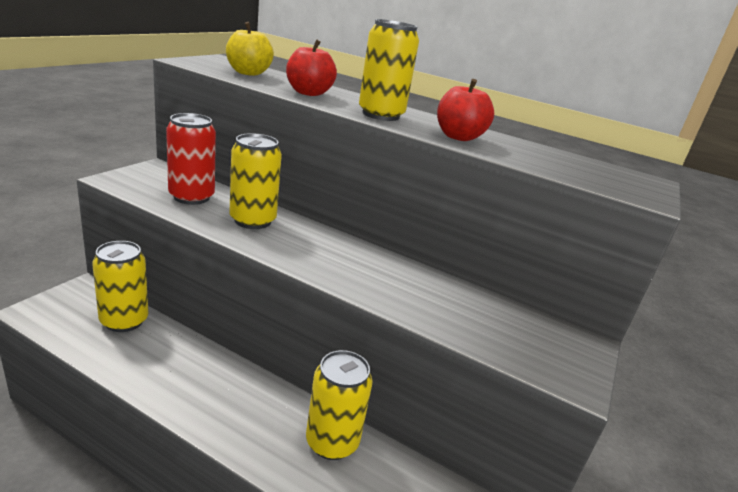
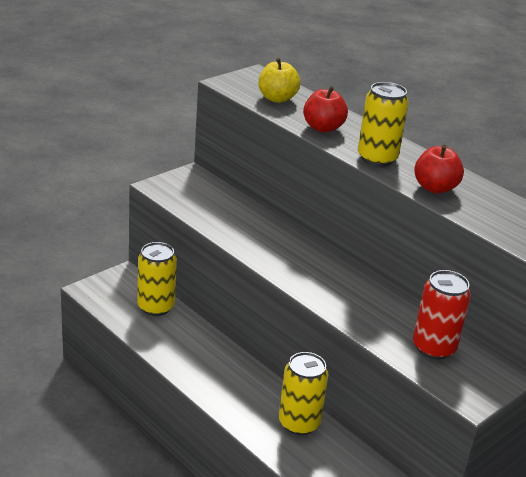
camera: 20 degrees right, 5 degrees up
red can [166,113,216,205] -> red can moved to [413,270,471,360]
yellow can [229,133,282,229] -> none

